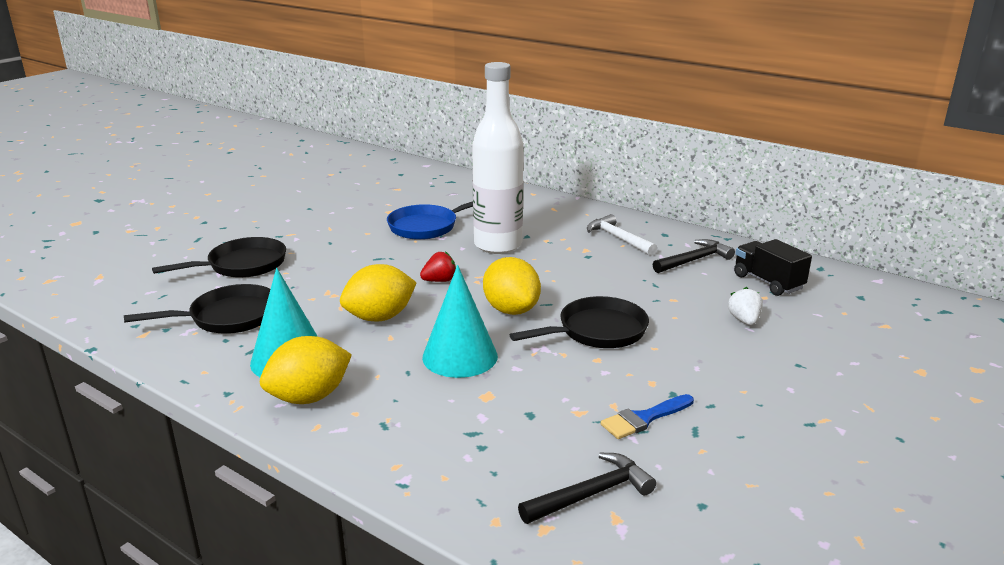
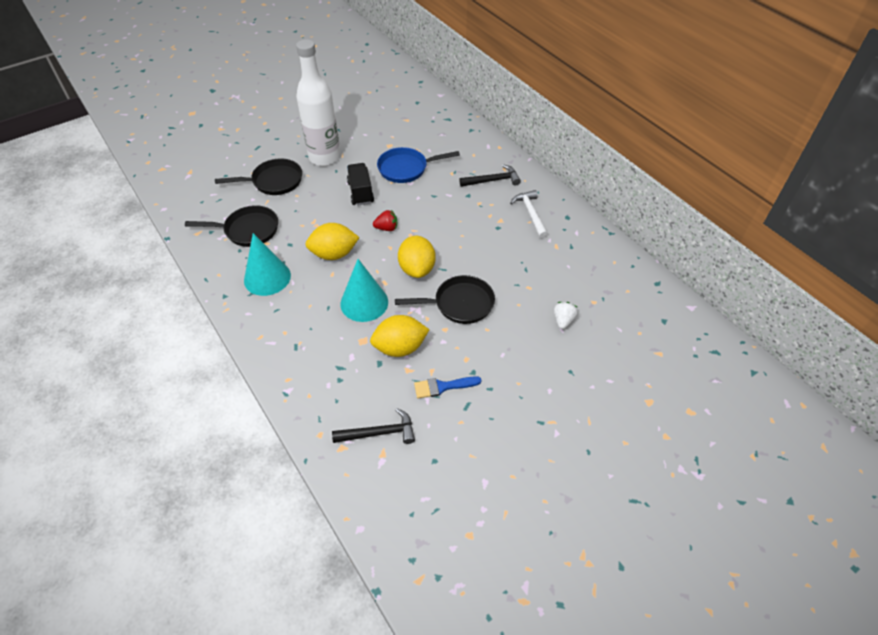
camera: 20 degrees right, 25 degrees up
yellow lemon [260,336,352,404] -> yellow lemon moved to [370,315,430,357]
white bottle [472,62,523,254] -> white bottle moved to [296,39,341,166]
black hammer [653,239,735,273] -> black hammer moved to [459,164,521,187]
black truck [734,239,812,296] -> black truck moved to [347,163,374,206]

